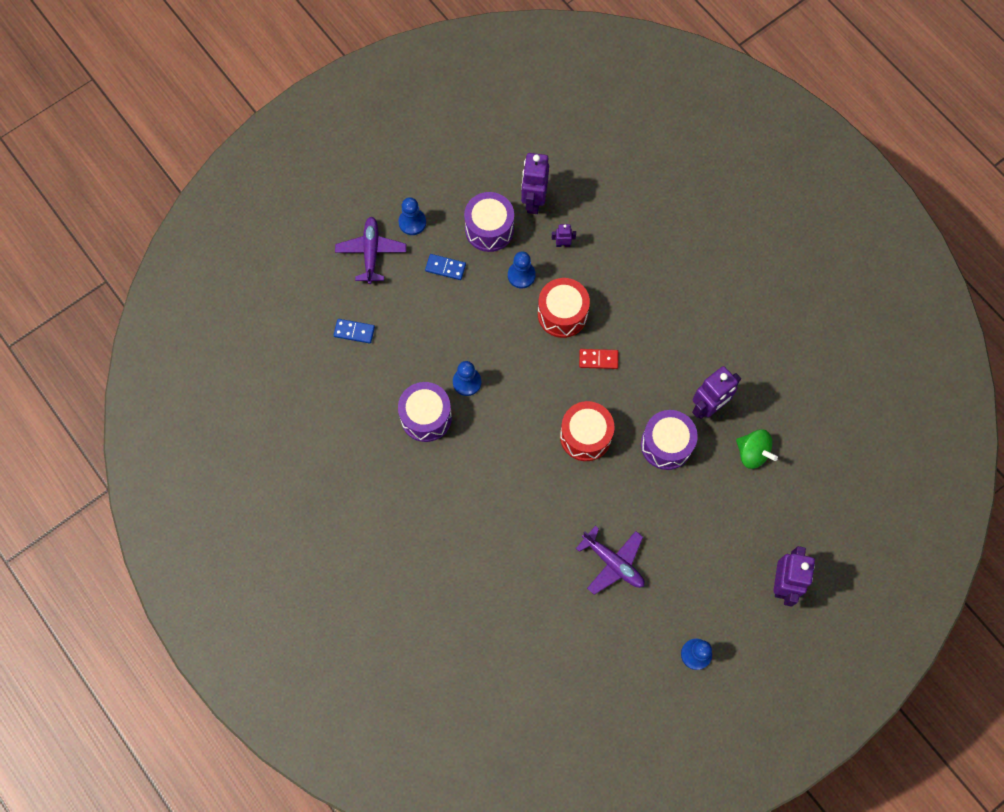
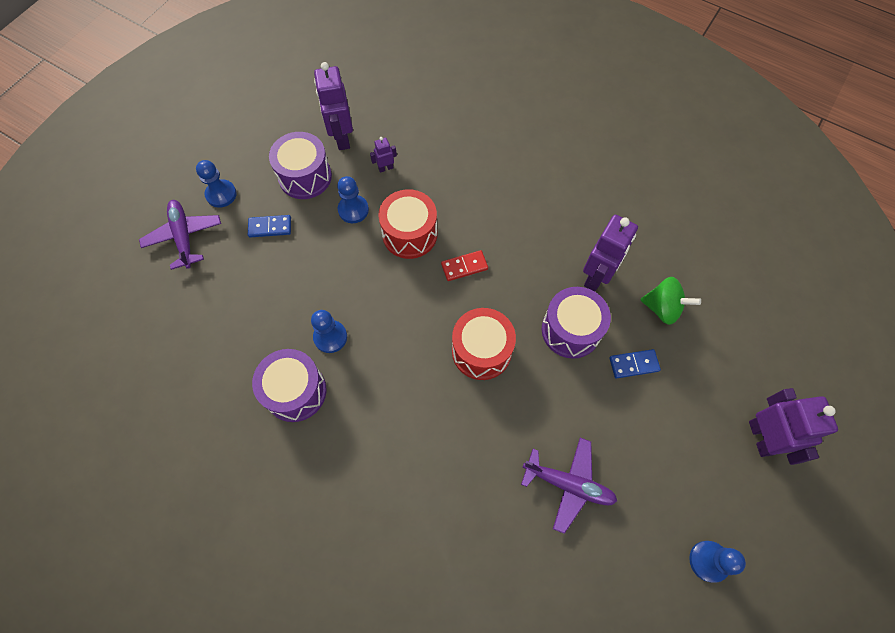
camera: 20 degrees left, 5 degrees down
blue domino [334,319,375,344] -> blue domino moved to [609,349,661,378]

